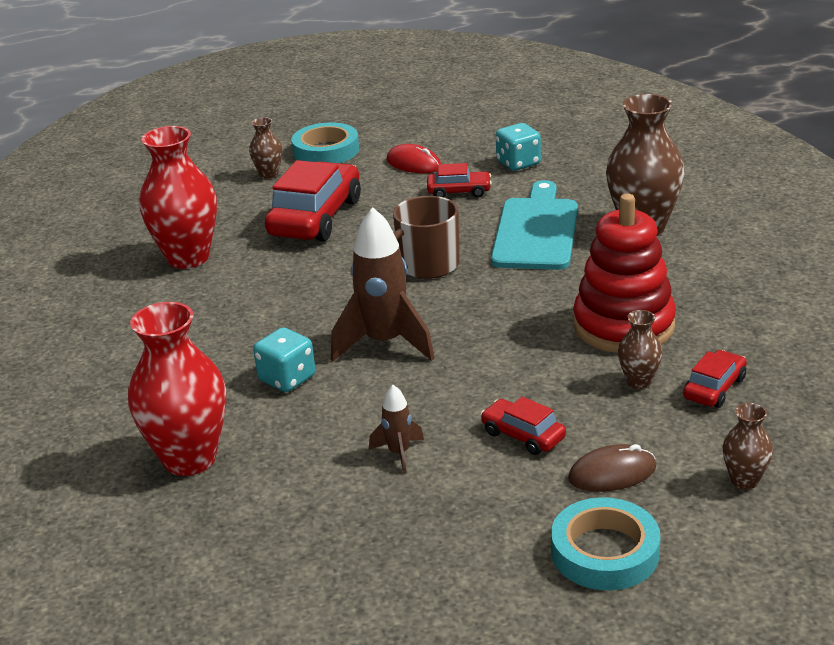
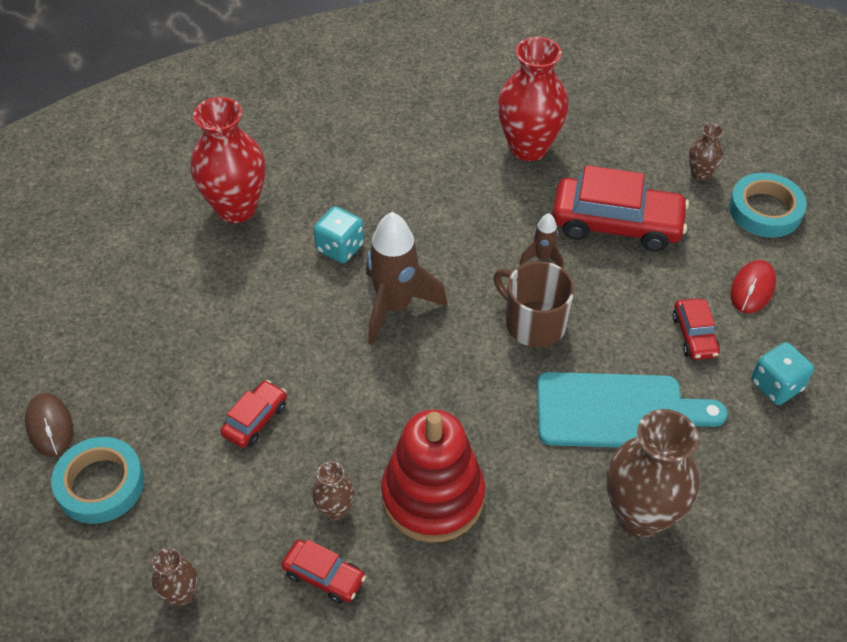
camera: 80 degrees right, 20 degrees up
brown rocket [369,385,424,474] -> brown rocket moved to [519,213,564,269]
brown mouse [568,444,656,492] -> brown mouse moved to [25,393,73,457]

